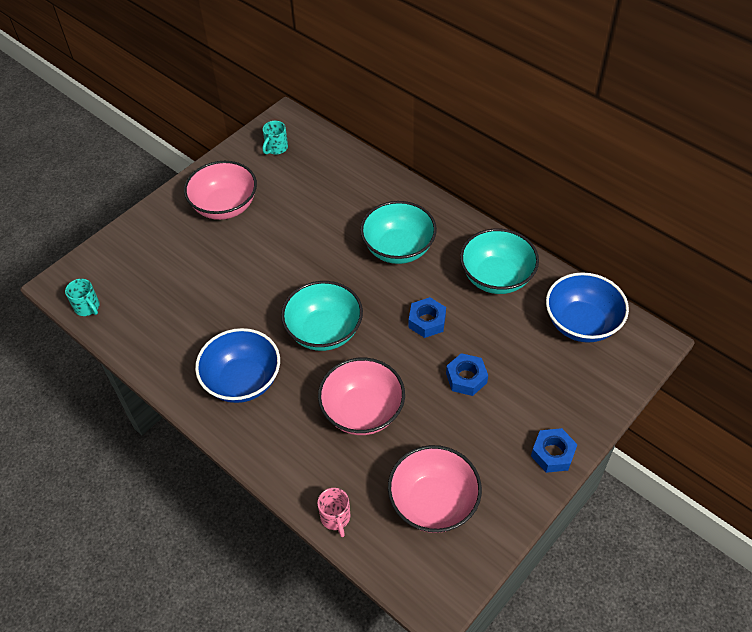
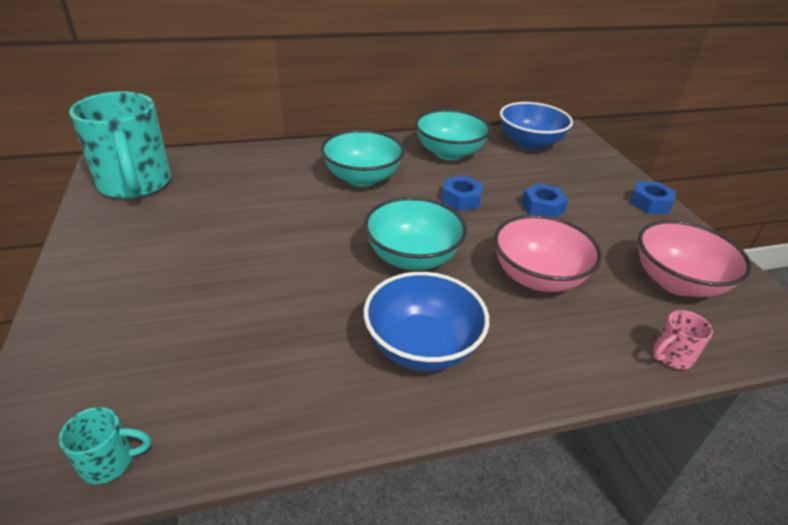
camera: 60 degrees left, 15 degrees down
pink bowl [184,161,257,220] -> none
turquoise mug [262,121,288,155] -> turquoise mug [69,91,171,199], size x2.46
pink mug [317,488,350,537] -> pink mug turned 135 degrees clockwise [653,310,713,369]

